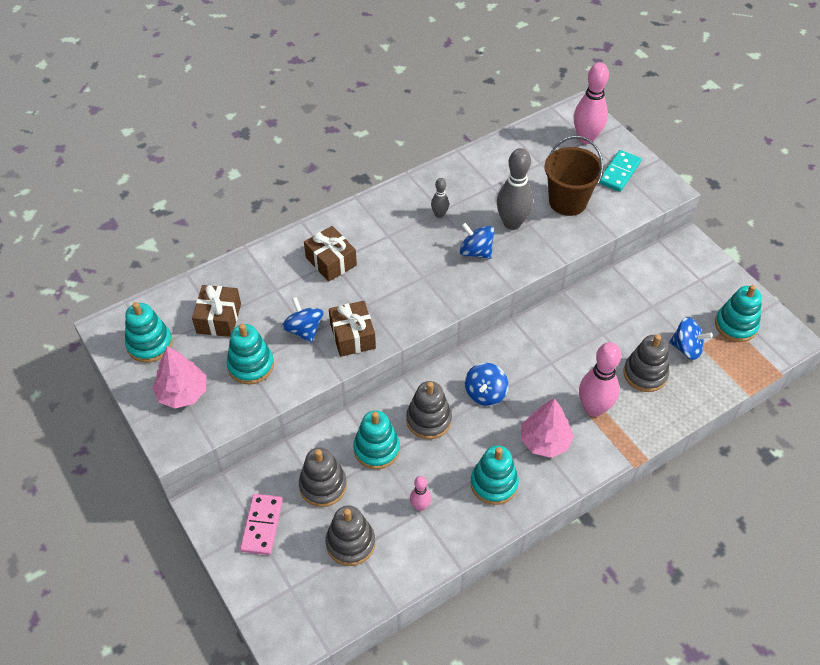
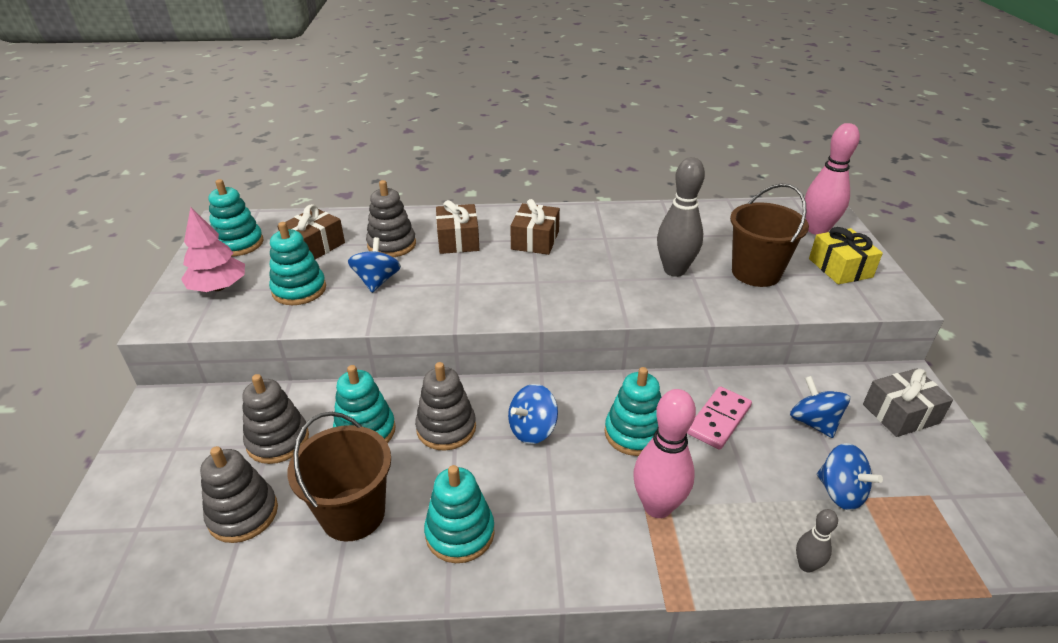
camera: 30 degrees right, 15 degrees down
pink domino [240,494,283,555] -> pink domino moved to [687,386,752,450]
brown gift [329,301,376,357] -> brown gift moved to [510,199,560,255]
pink bowling pin [410,476,431,511] -> brown bucket [287,412,391,541]
grey bowling pin [431,178,449,218] -> grey bowling pin moved to [796,509,838,572]
blue spinning top [460,223,494,259] -> blue spinning top moved to [790,376,850,438]
pink tree [521,398,574,458] -> none
turquoise domino [599,150,642,192] -> yellow gift [809,227,883,284]
grey stacking toy [624,334,669,392] -> grey stacking toy moved to [366,180,416,257]
turquoise stacking toy [715,285,762,342] -> turquoise stacking toy moved to [605,367,661,456]
none -> grey gift [863,368,953,437]

